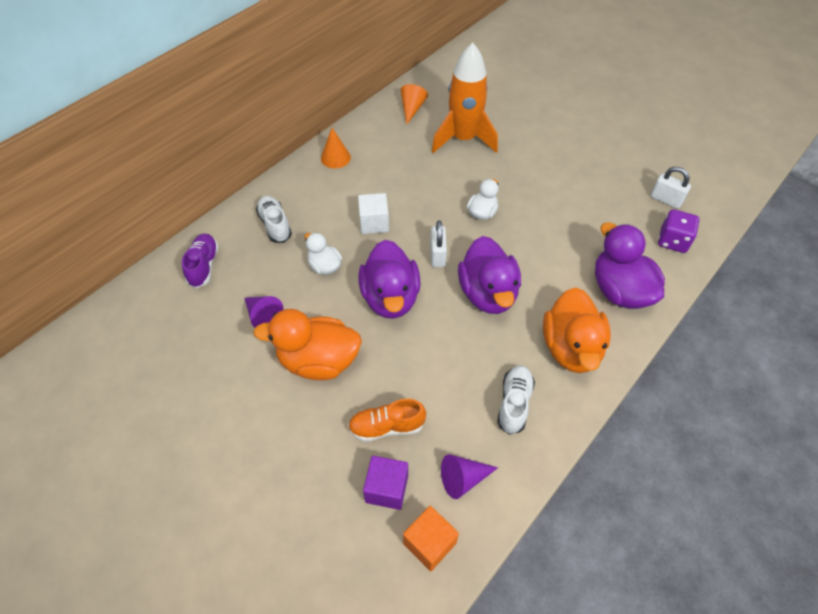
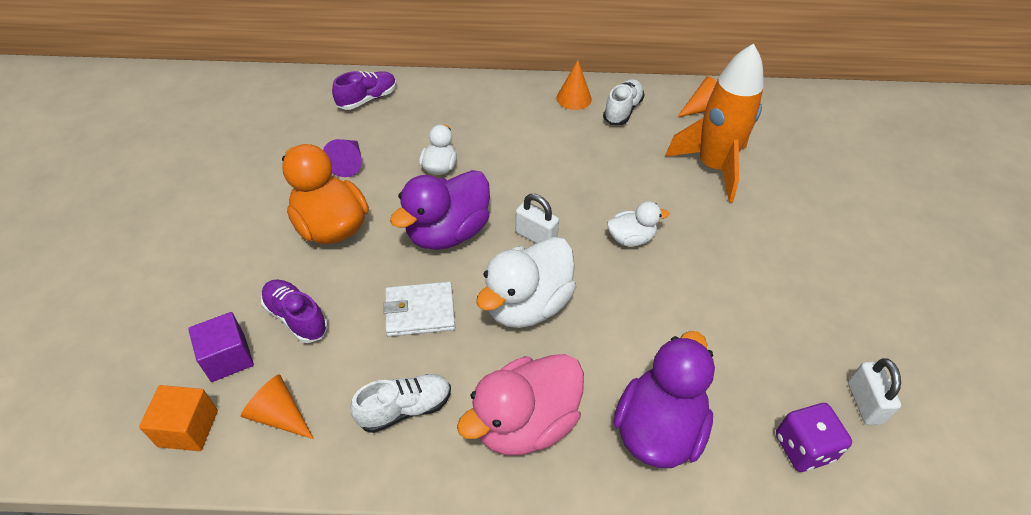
camera: 50 degrees right, 5 degrees down
white shoe [256,196,292,243] -> white shoe moved to [603,79,645,125]
orange shoe [348,399,426,442] -> purple shoe [261,279,328,343]
white cube [358,193,389,234] -> none
white padlock [430,220,447,267] -> white padlock turned 75 degrees clockwise [515,194,559,243]
purple cone [441,454,498,499] -> orange cone [241,374,314,439]
purple duck [458,236,521,314] -> white duck [476,237,576,328]
orange duck [543,287,611,373] -> pink duck [457,354,584,455]
none -> white wallet [383,282,455,337]

